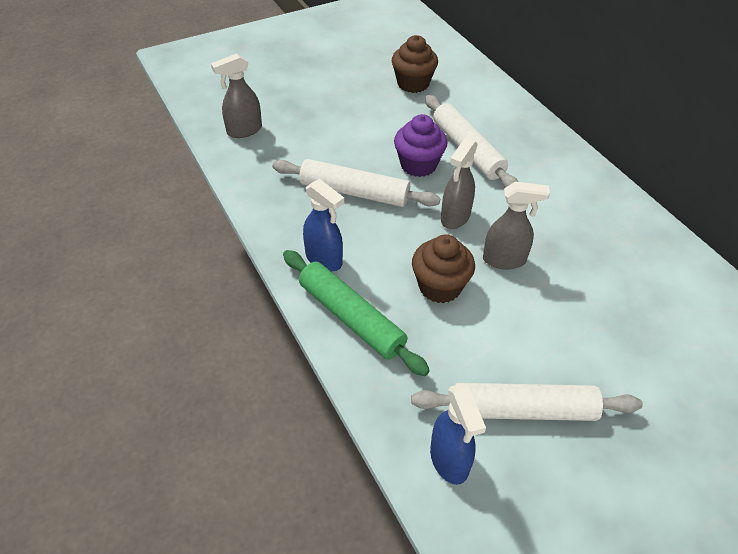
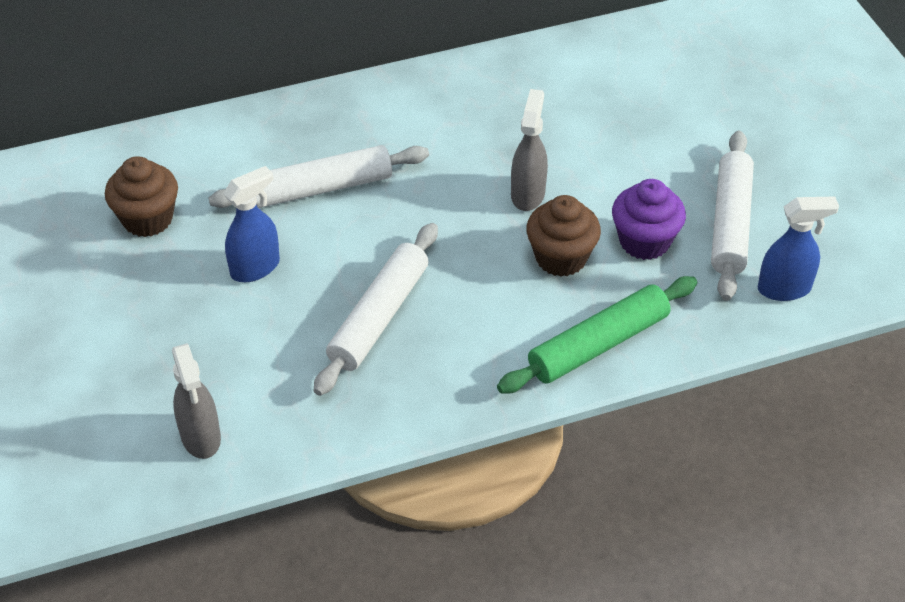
camera: 80 degrees left, 0 degrees up
blue spray bottle [303,179,344,271] -> blue spray bottle moved to [223,166,280,282]
purple cupcake [394,114,447,177] -> purple cupcake moved to [612,179,686,260]
grey spray bottle [441,138,478,229] -> none

